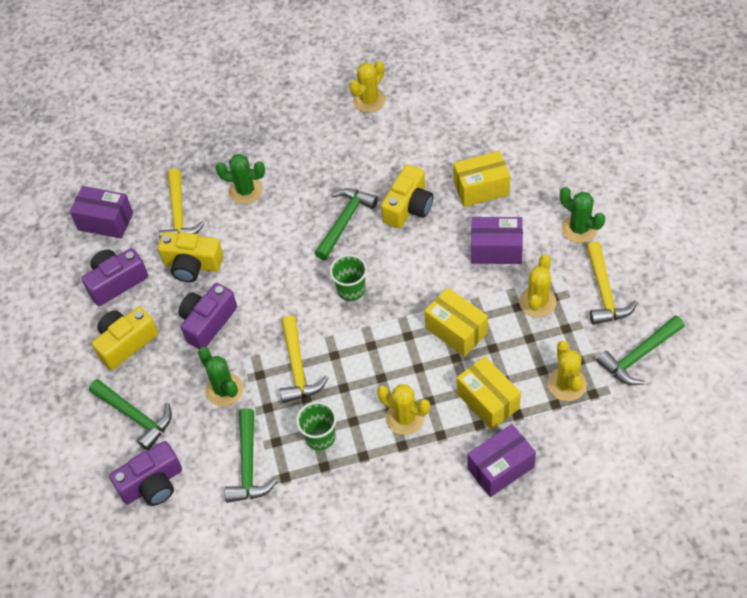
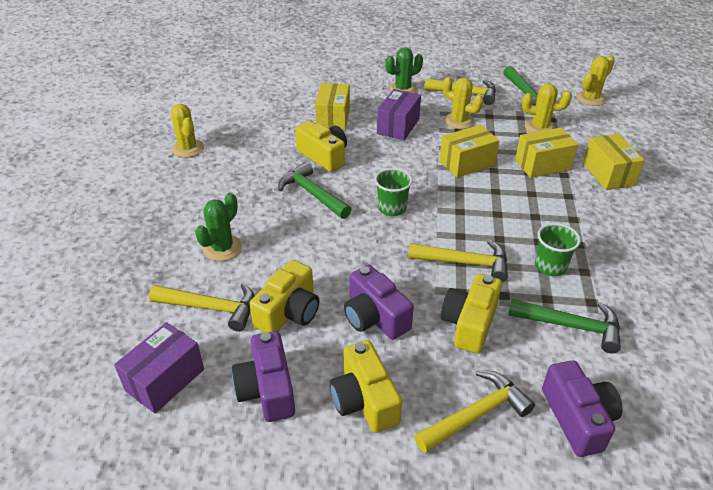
camera: 75 degrees left, 15 degrees down
green hammer [89,379,172,451] -> yellow hammer [414,370,535,453]
green cactus [198,347,243,406] -> yellow camera [440,274,502,354]
yellow cactus [377,384,430,435] -> yellow cactus moved to [577,55,615,106]
purple box [468,424,536,497] -> yellow box [583,134,645,190]

